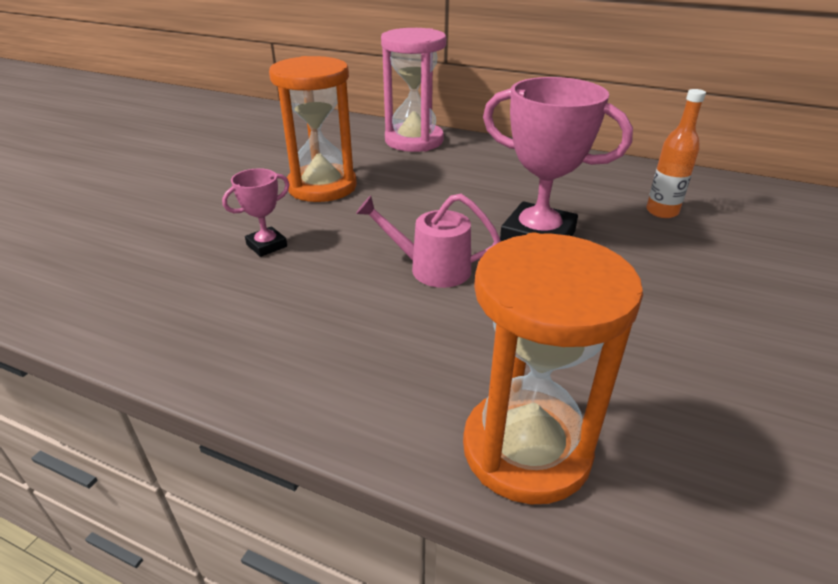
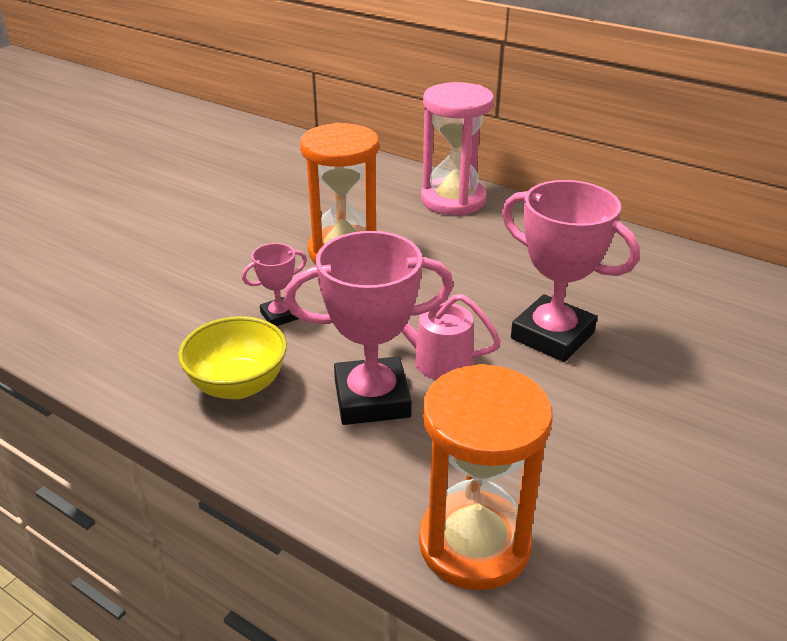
camera: 10 degrees right, 0 degrees up
orange bottle [646,89,706,218] -> none
none -> yellow bowl [178,316,287,399]
none -> pink trophy [284,231,453,425]

